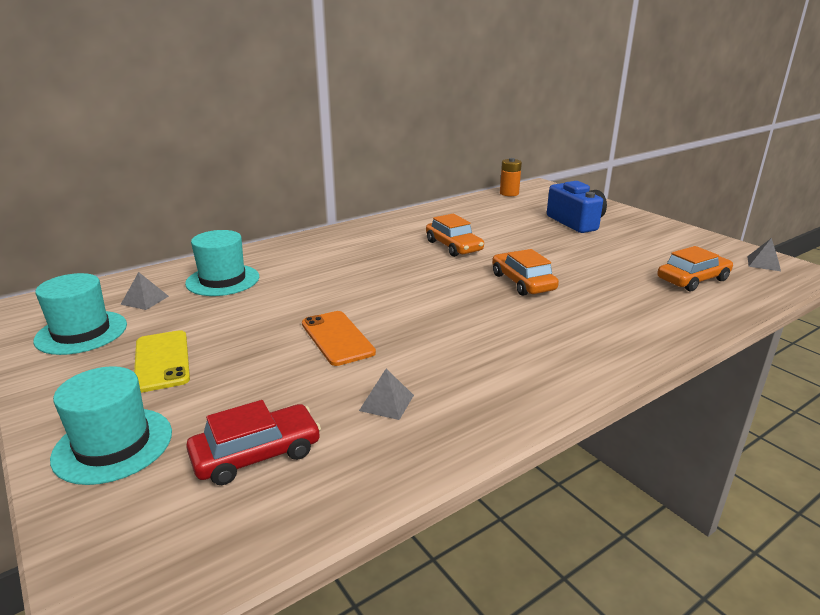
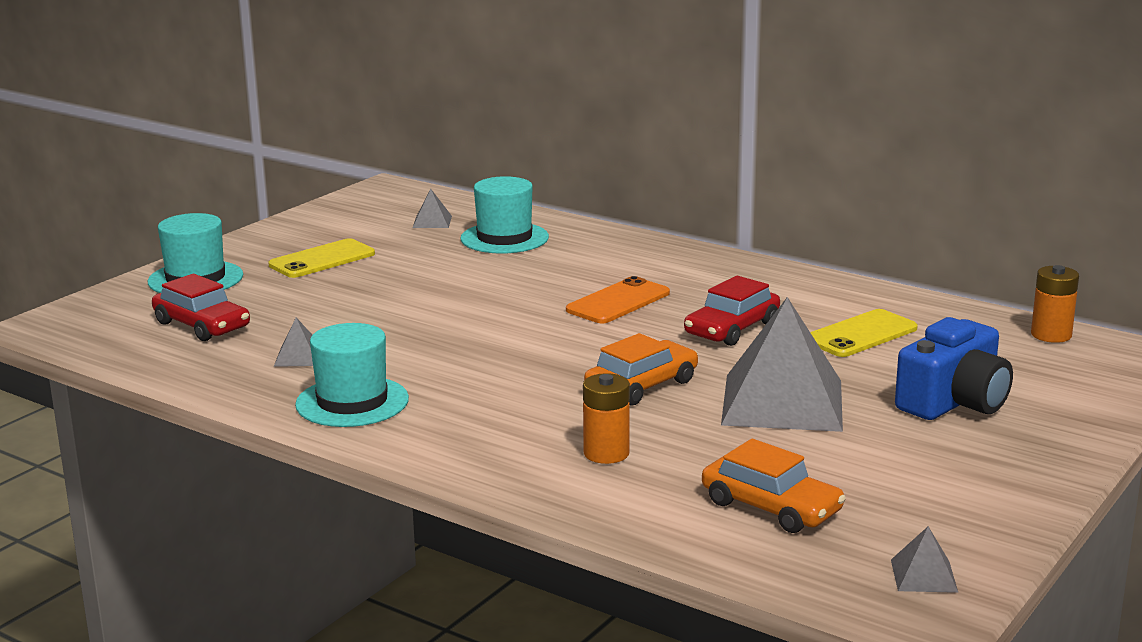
camera: 70 degrees right, 5 degrees down
turquoise hat [33,273,127,355] -> turquoise hat moved to [295,323,409,427]
orange phone [302,311,376,366] -> orange phone moved to [566,276,670,323]
orange car [426,214,484,257] -> red car [684,276,780,346]
none -> orange battery [583,373,630,464]
none -> grey pyramid [721,297,843,432]
none -> yellow phone [810,309,918,357]

